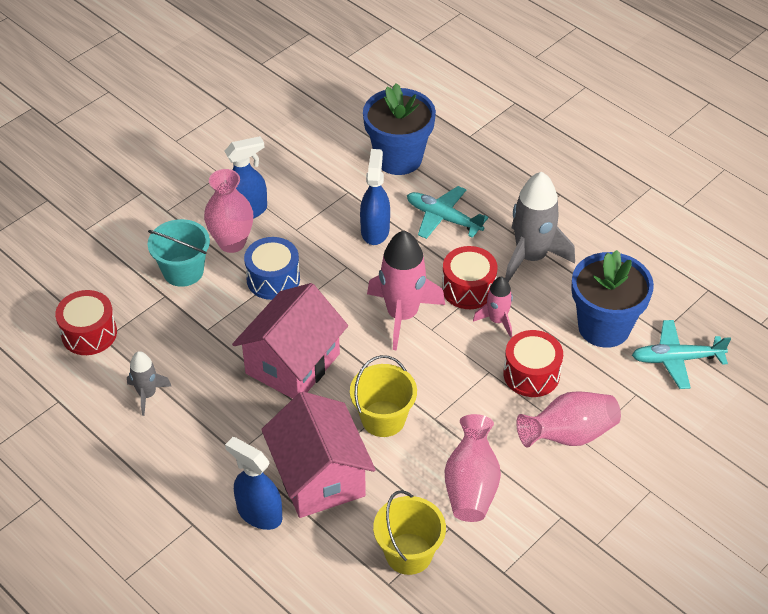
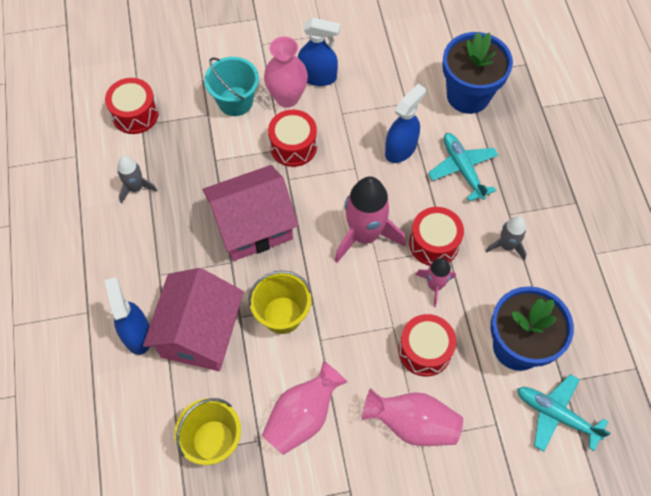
camera: 35 degrees right, 15 degrees up
blue drum [244,237,300,300] -> red drum [268,110,317,167]
grey rocket [505,172,575,282] -> grey rocket [486,216,527,260], size x0.54

